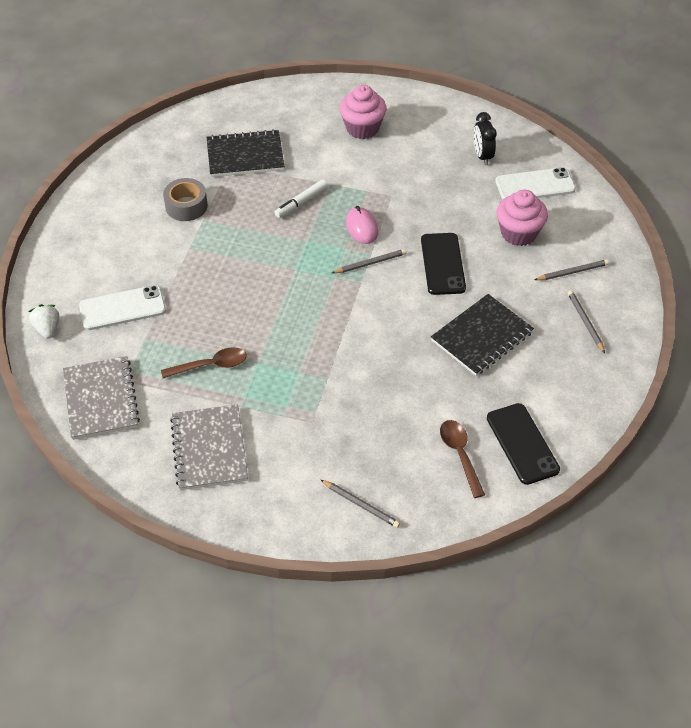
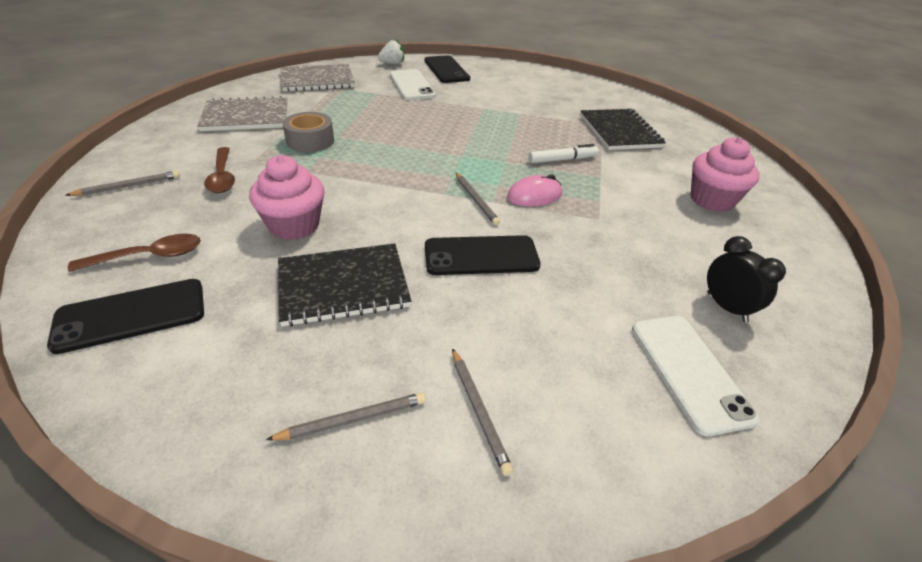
camera: 85 degrees right, 10 degrees down
brown spoon [161,347,247,378] -> brown spoon moved to [204,147,235,193]
grey tape [163,178,208,221] -> grey tape moved to [283,112,334,153]
white marker [274,180,328,218] -> white marker turned 120 degrees clockwise [529,144,599,163]
grey pencil [321,480,400,528] -> grey pencil turned 150 degrees counterclockwise [65,171,180,196]
black notebook [431,294,534,376] -> black notebook turned 60 degrees counterclockwise [278,243,411,327]
black clock [474,112,497,165] -> black clock turned 75 degrees clockwise [707,236,786,323]
pink cupcake [497,190,548,246] -> pink cupcake moved to [249,155,324,240]
none -> black phone [425,55,470,83]

